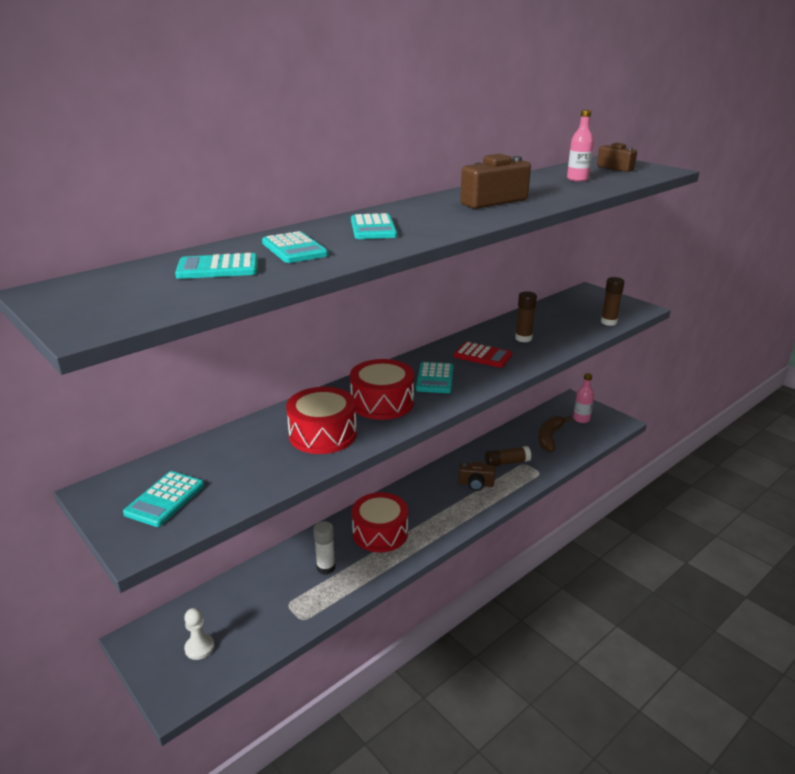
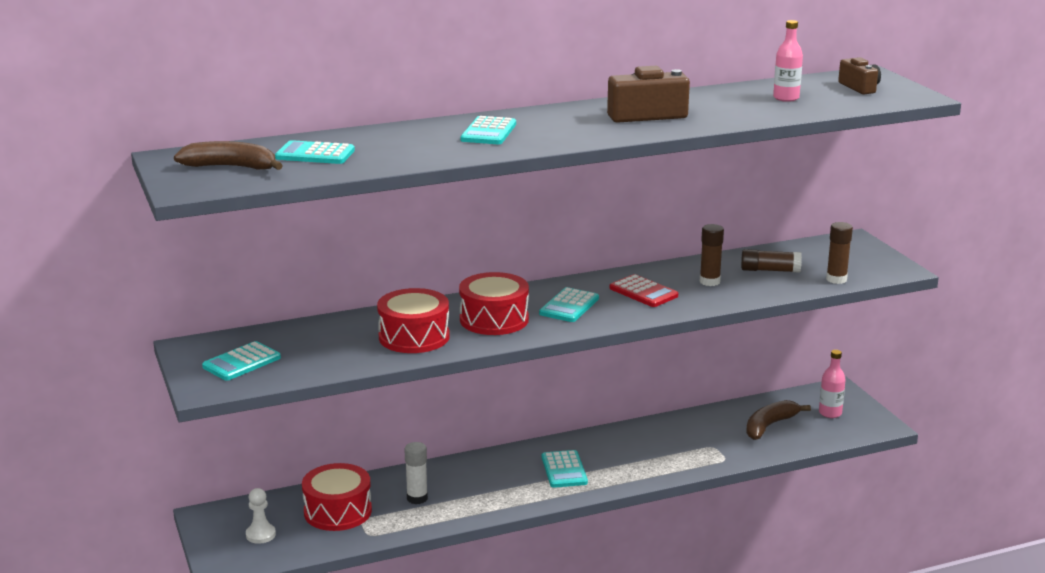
camera: 20 degrees right, 5 degrees down
turquoise calculator [262,231,328,263] -> turquoise calculator moved to [542,450,588,488]
red drum [352,492,408,552] -> red drum moved to [302,463,372,531]
brown camera [459,462,495,491] -> none
brown glue stick [485,446,531,466] -> brown glue stick moved to [741,249,802,273]
none -> brown banana [174,141,283,170]

